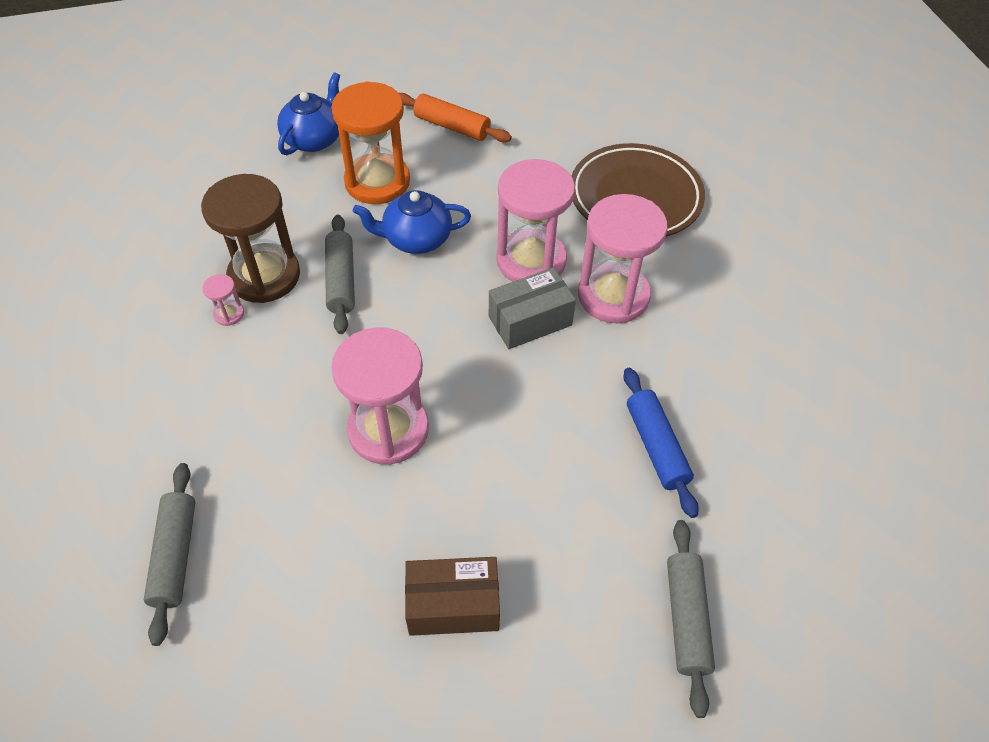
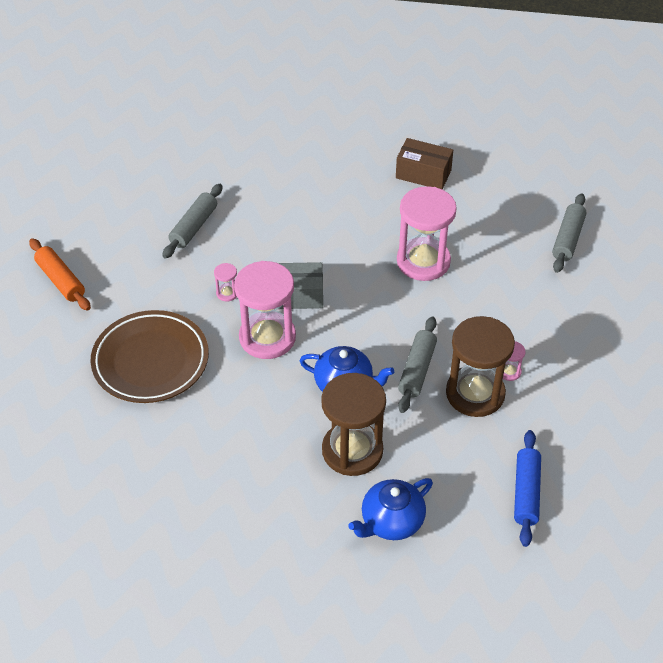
camera: 155 degrees left, 5 degrees down
orange hourglass [331,82,410,204] -> brown hourglass [321,373,386,476]
orange rolling pin [399,93,512,142] -> orange rolling pin moved to [29,238,91,311]
pink hourglass [578,194,667,323] -> pink hourglass [214,263,237,301], size x0.41
blue rolling pin [624,368,699,518] -> blue rolling pin moved to [514,430,541,547]
grey rolling pin [667,520,715,718] -> grey rolling pin moved to [162,184,223,259]

